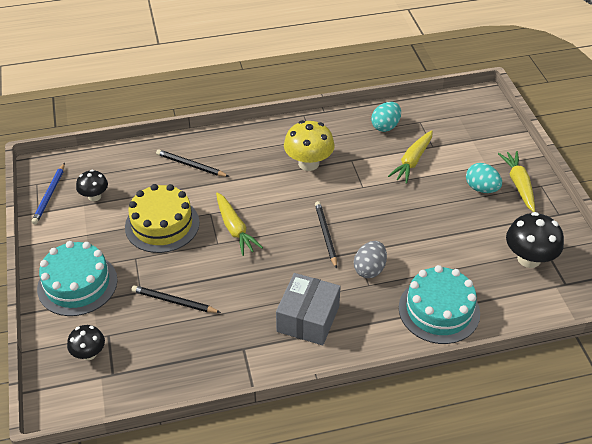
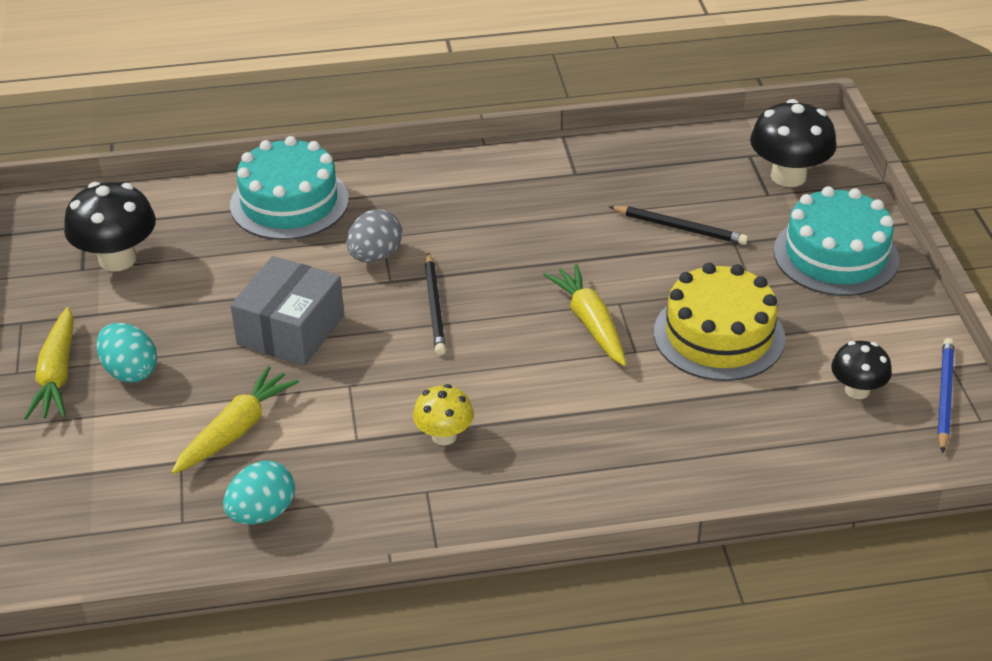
camera: 175 degrees left, 5 degrees down
black mushroom [67,325,105,360] -> black mushroom [750,99,837,187], size x1.66
black pencil [156,149,229,177] -> none
grey box [276,273,341,345] -> grey box moved to [230,256,344,366]
yellow mushroom [284,120,335,171] -> yellow mushroom [413,384,474,445], size x0.60

